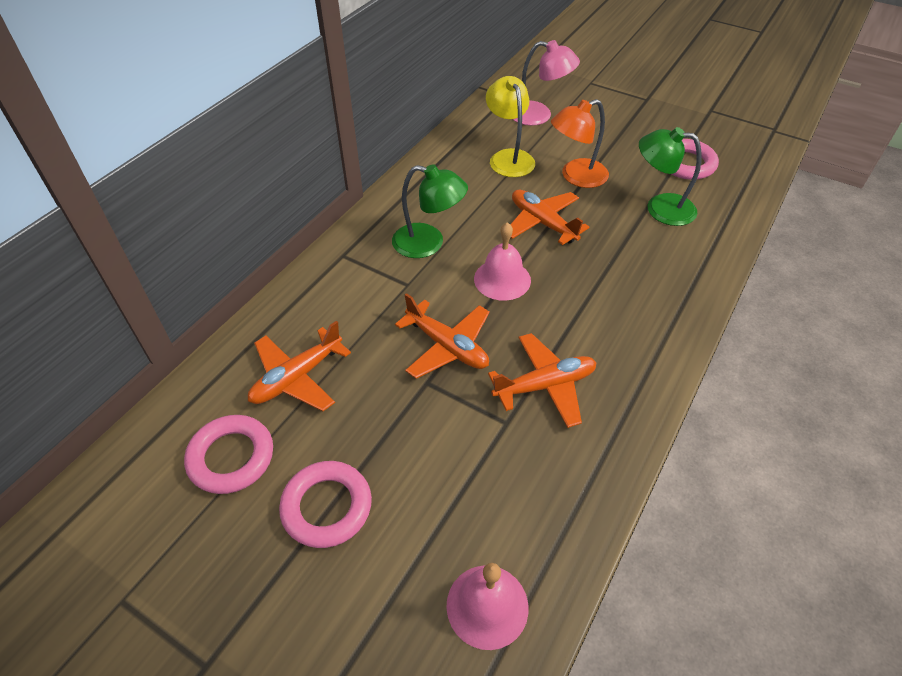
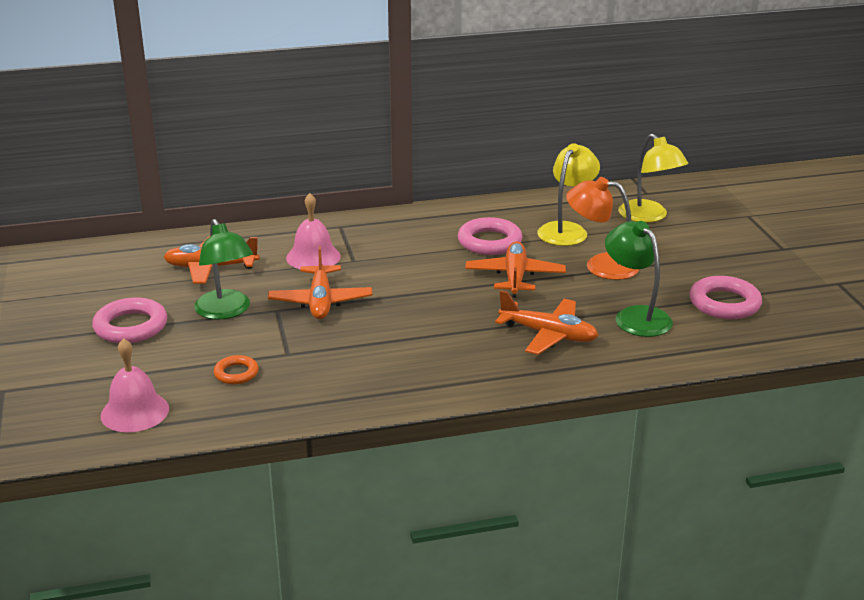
camera: 45 degrees right, 20 degrees down
pink ring [184,415,273,494] -> pink ring moved to [458,217,523,255]
green lamp [392,164,468,258] -> green lamp moved to [194,219,253,320]
pink bell [474,222,531,301] -> pink bell moved to [286,193,341,269]
orange plane [488,333,597,428] -> orange plane moved to [495,290,599,355]
pink lamp [513,40,580,126] -> yellow lamp [618,134,688,223]
none -> orange ring [214,355,259,384]

